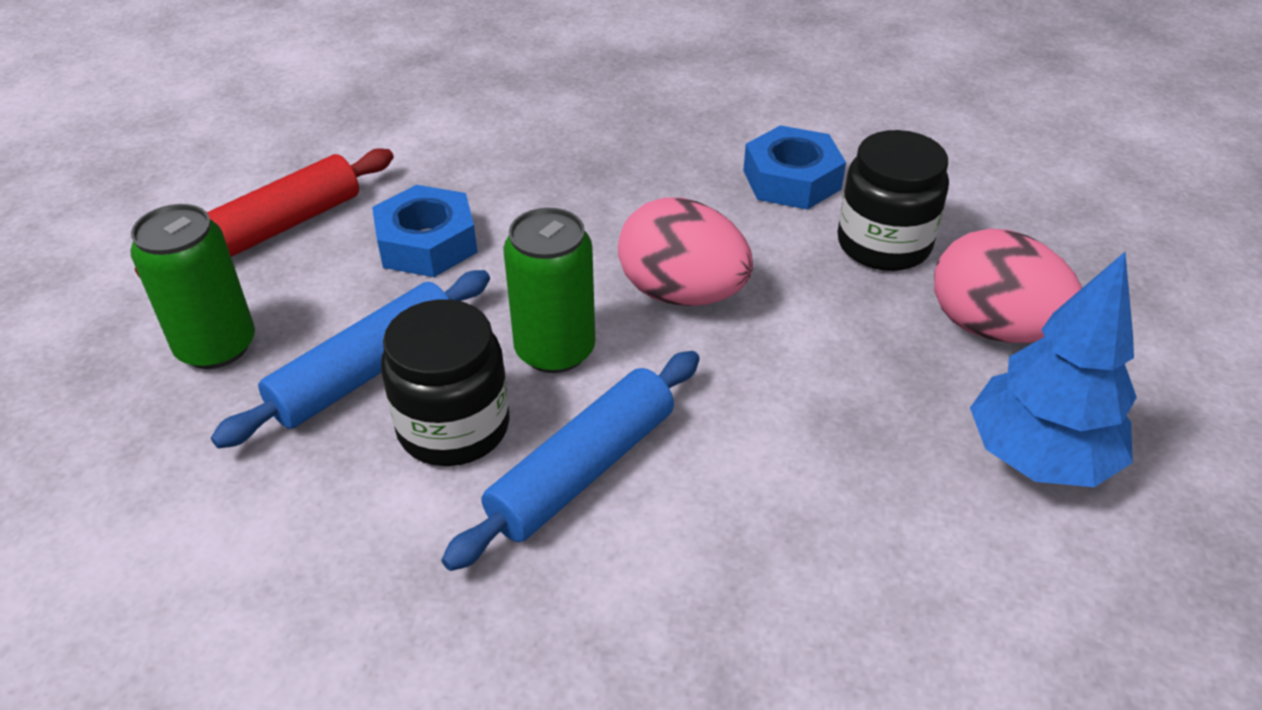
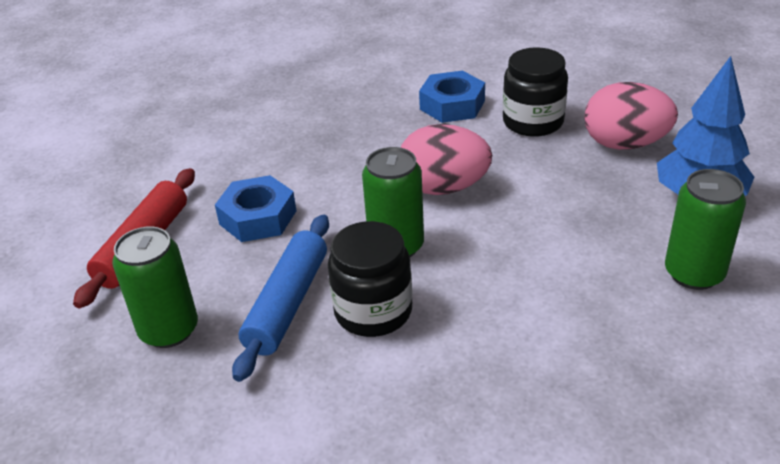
camera: 25 degrees left, 5 degrees down
blue rolling pin [442,351,699,571] -> none
none -> green can [665,169,746,290]

